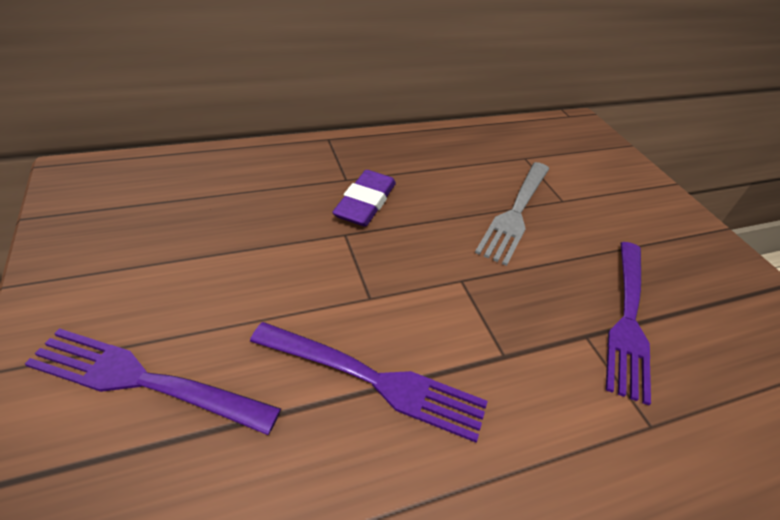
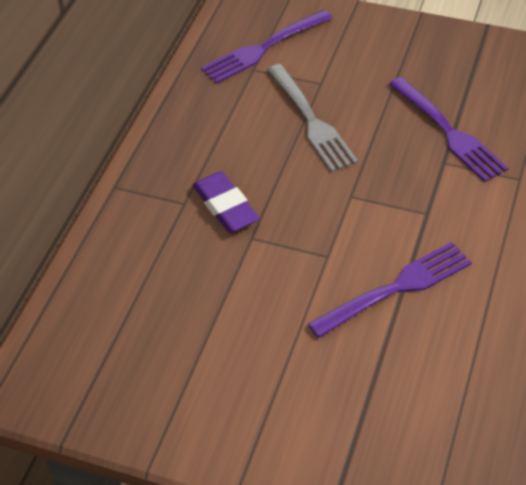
camera: 45 degrees left, 5 degrees up
purple fork [25,328,281,435] -> purple fork moved to [201,10,332,84]

